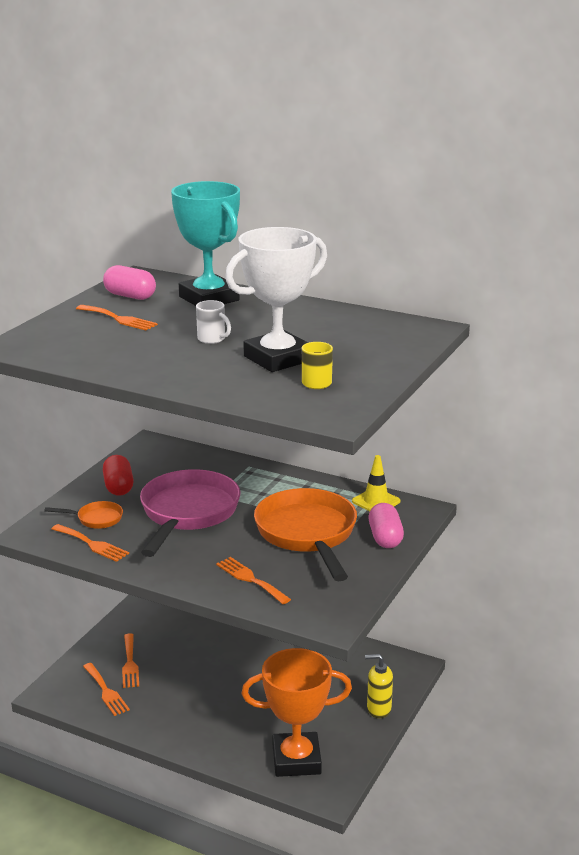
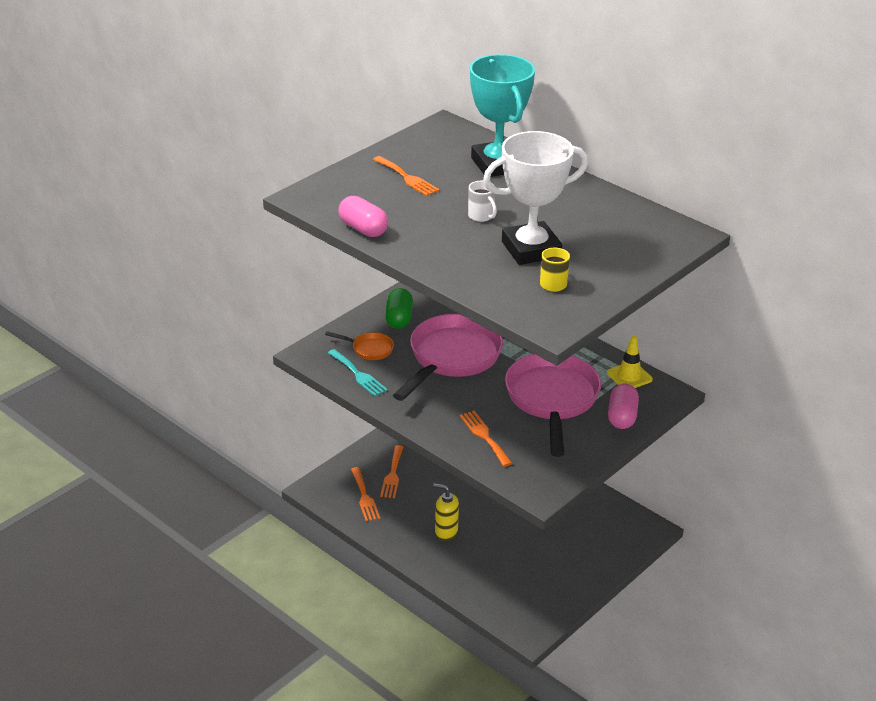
camera: 15 degrees right, 10 degrees up
orange fork [52,524,129,562] -> turquoise fork [328,349,388,397]
pink capsule [103,265,156,300] -> pink capsule moved to [338,196,388,237]
red capsule [103,455,134,496] -> green capsule [385,288,413,329]
orange trophy [242,648,352,777] -> none
orange pan [254,488,357,581] -> pink pan [505,354,601,457]
yellow soap dispenser [365,654,393,718] -> yellow soap dispenser moved to [433,483,459,541]

